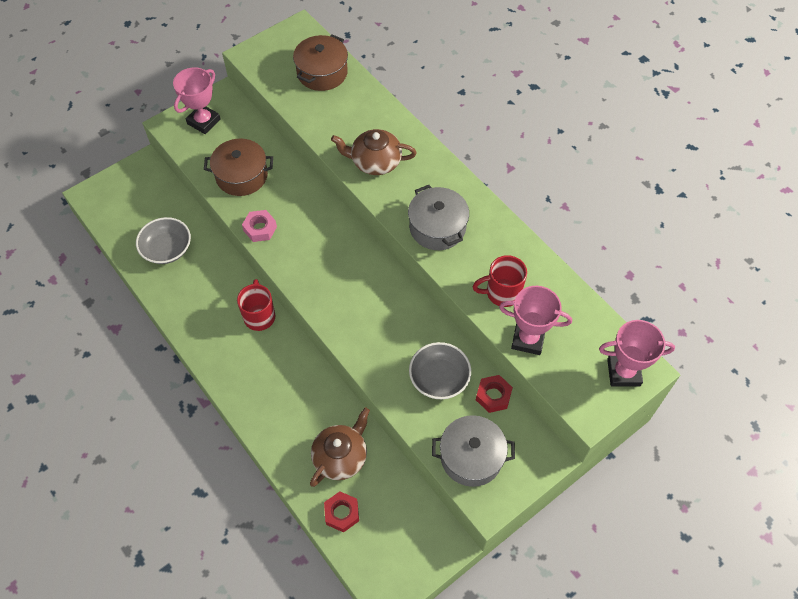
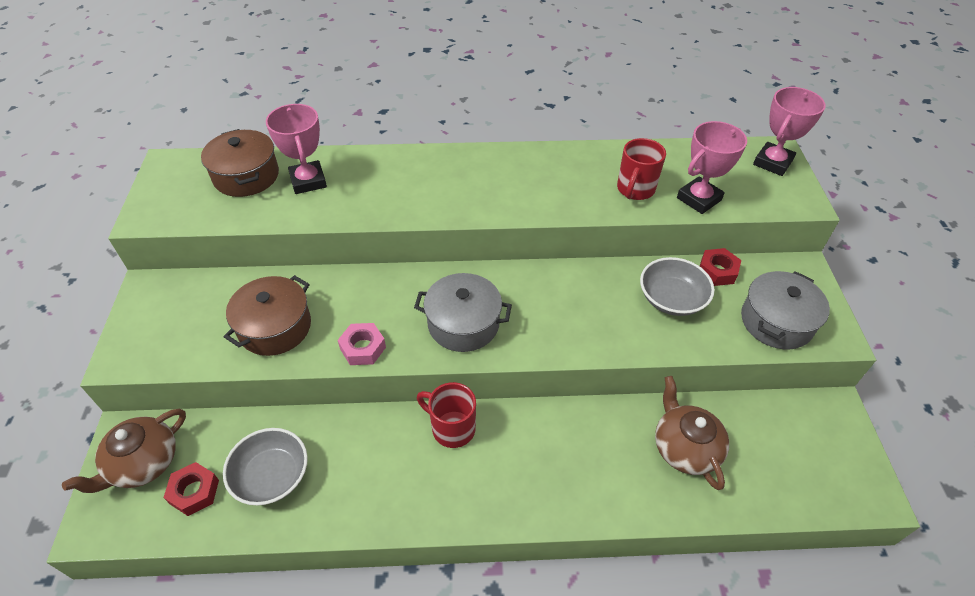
camera: 55 degrees left, 10 degrees down
pink trophy [173,67,221,134] -> pink trophy moved to [266,104,327,194]
red nut [324,491,359,532] -> red nut moved to [163,462,219,516]
brown teapot [331,129,417,175] -> brown teapot moved to [62,409,186,493]
grey pot [408,185,469,250] -> grey pot moved to [414,273,512,352]

